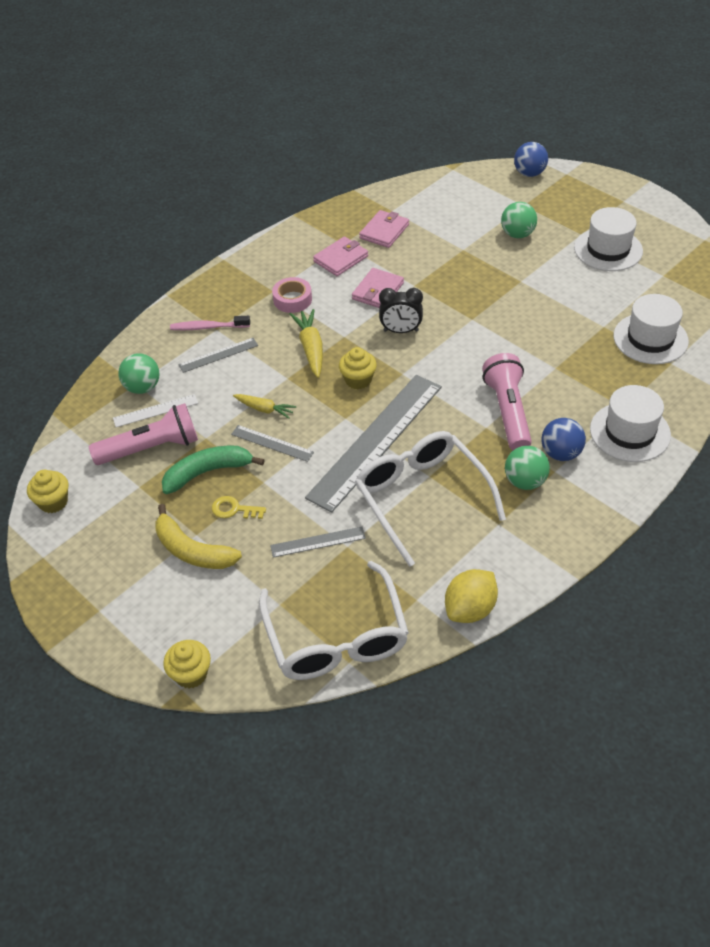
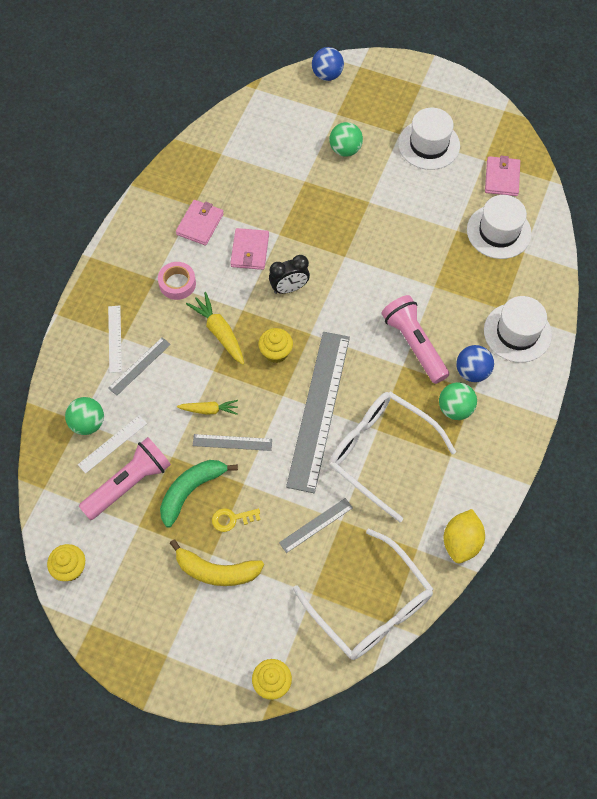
camera: 25 degrees left, 15 degrees up
pink toothbrush [170,316,250,330] -> white ruler [108,306,122,373]
pink wallet [359,210,409,248] -> pink wallet moved to [485,156,520,196]

